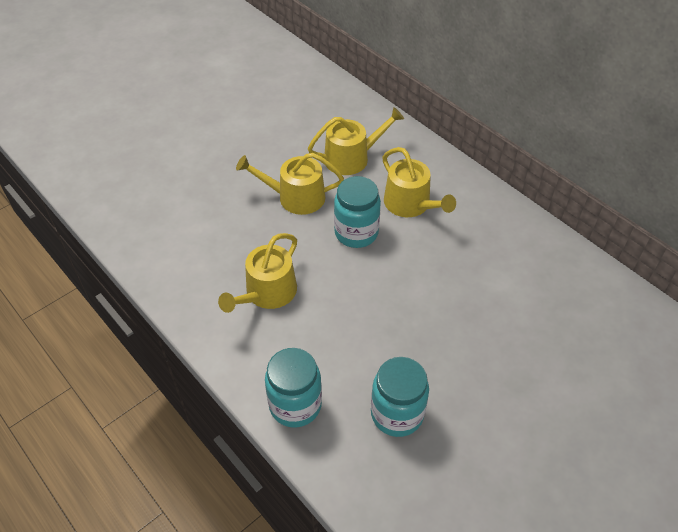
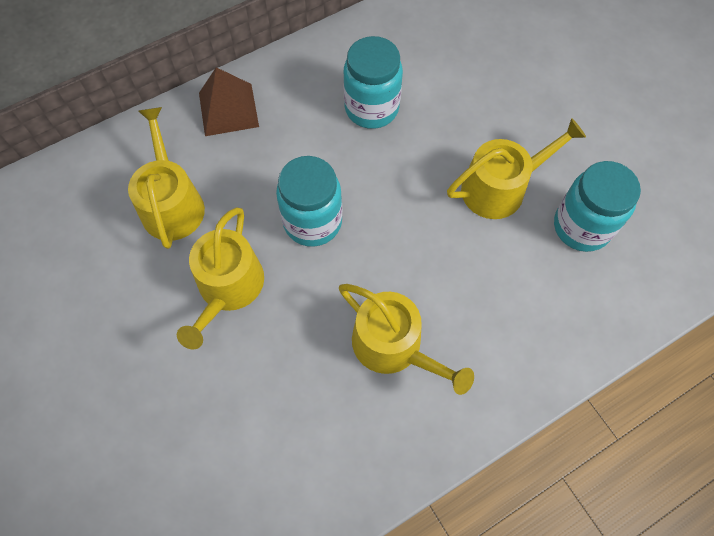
camera: 80 degrees left, 15 degrees up
turquoise jar [265,348,322,428] -> turquoise jar moved to [343,36,403,129]
yellow watering can [382,147,456,217] -> yellow watering can moved to [447,118,586,219]
none -> brown pyramid [199,67,259,136]

